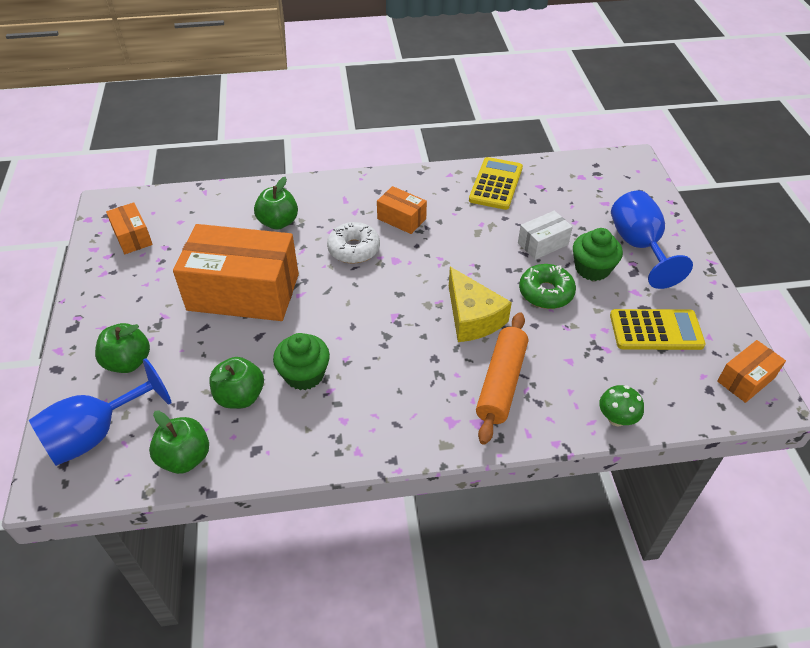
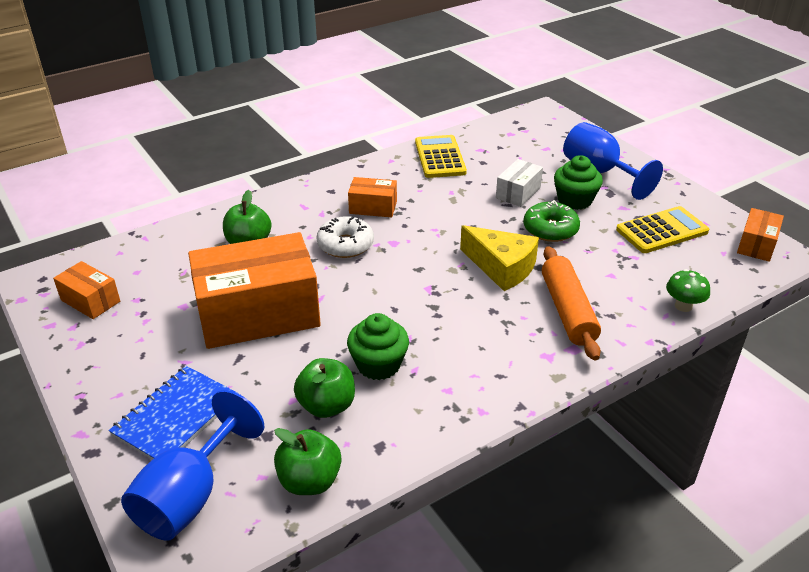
camera: 25 degrees left, 10 degrees down
green apple [95,323,150,373] -> blue notebook [109,366,238,460]

